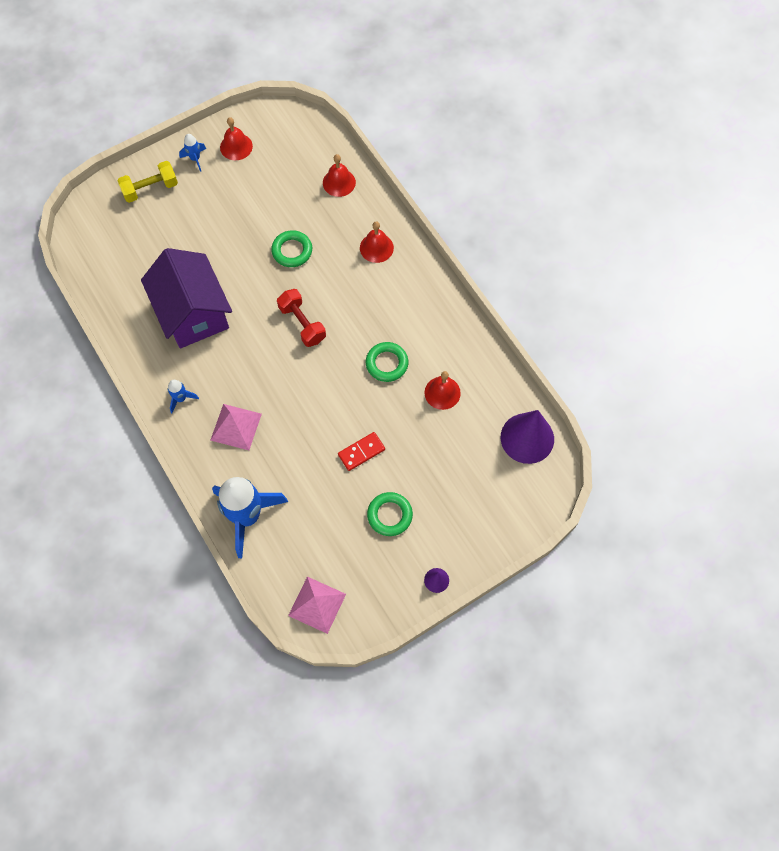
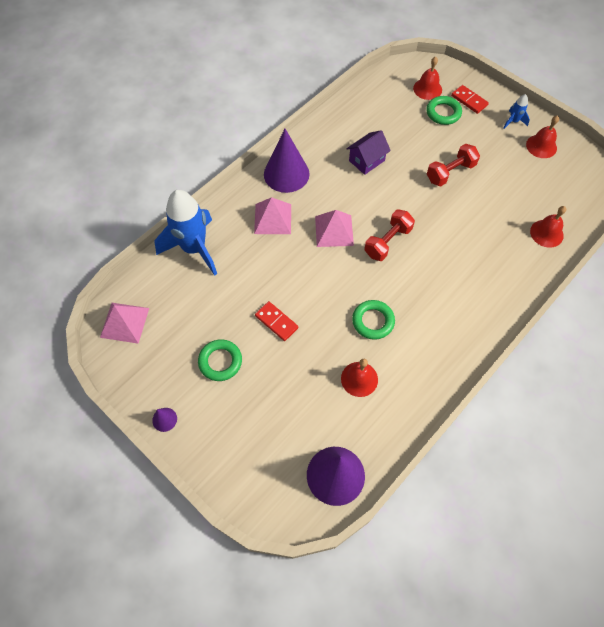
camera: 75 degrees right, 5 degrees down
yellow dumbbell [117,161,178,203] -> red domino [451,85,489,114]
purple house [141,248,232,348] -> purple house [346,130,391,175], size x0.50
blue rocket [168,380,199,413] -> purple cone [264,129,309,193]
green ring [271,230,312,267] -> green ring moved to [426,96,462,125]
red bell [360,222,394,263] -> red bell moved to [413,56,442,100]
none -> pink pyramid [315,210,354,247]
none -> red dumbbell [427,144,480,186]

